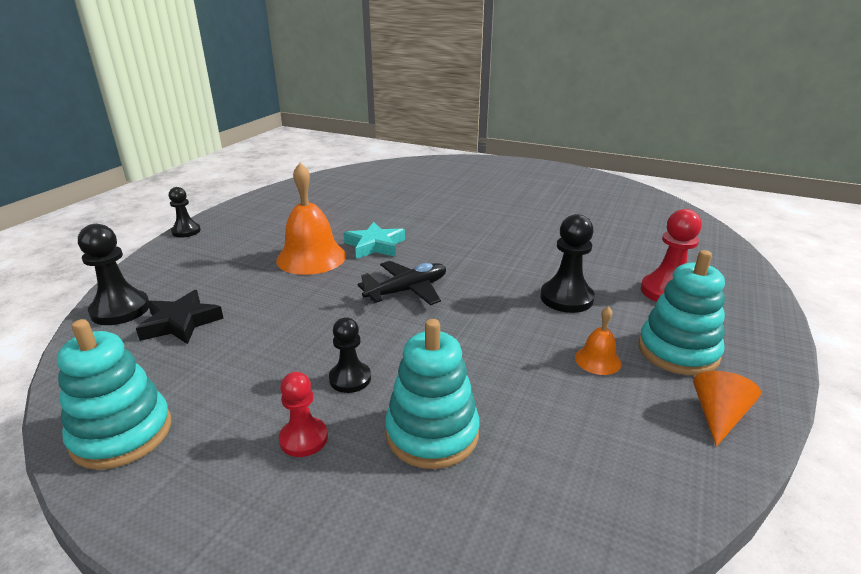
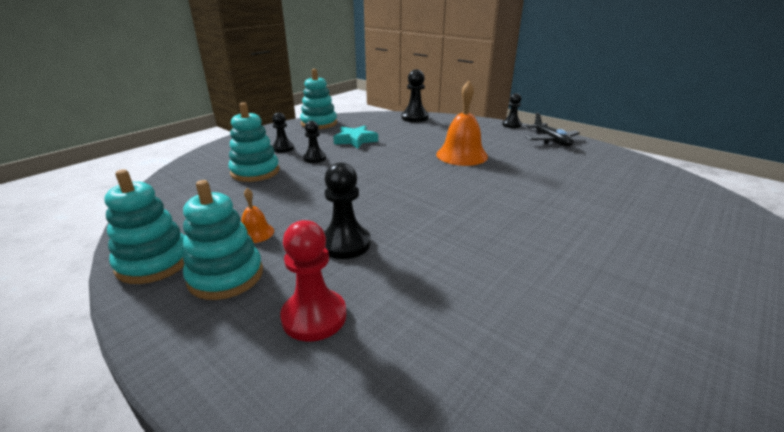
camera: 105 degrees right, 0 degrees up
black star [136,290,224,344] -> none
red pawn [279,372,328,457] -> black pawn [272,112,294,153]
turquoise star [344,222,405,259] -> turquoise star moved to [333,125,378,149]
black plane [357,261,446,305] -> black plane moved to [526,112,580,147]
orange cone [693,371,761,447] -> turquoise stacking toy [105,169,185,284]

